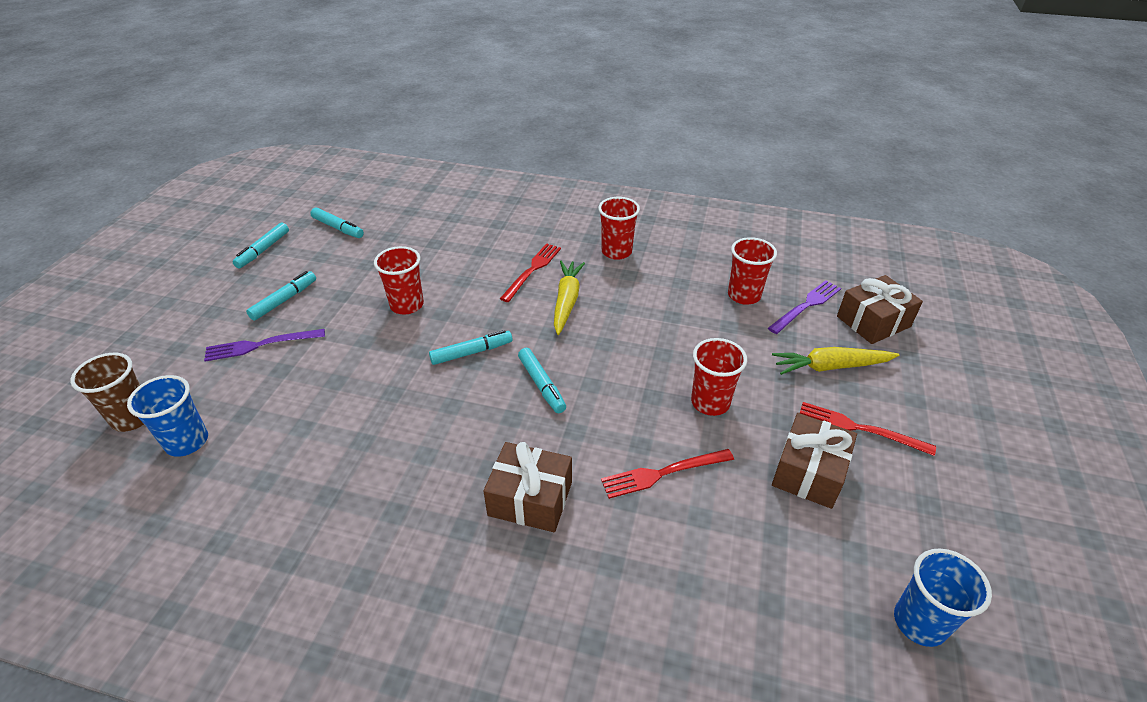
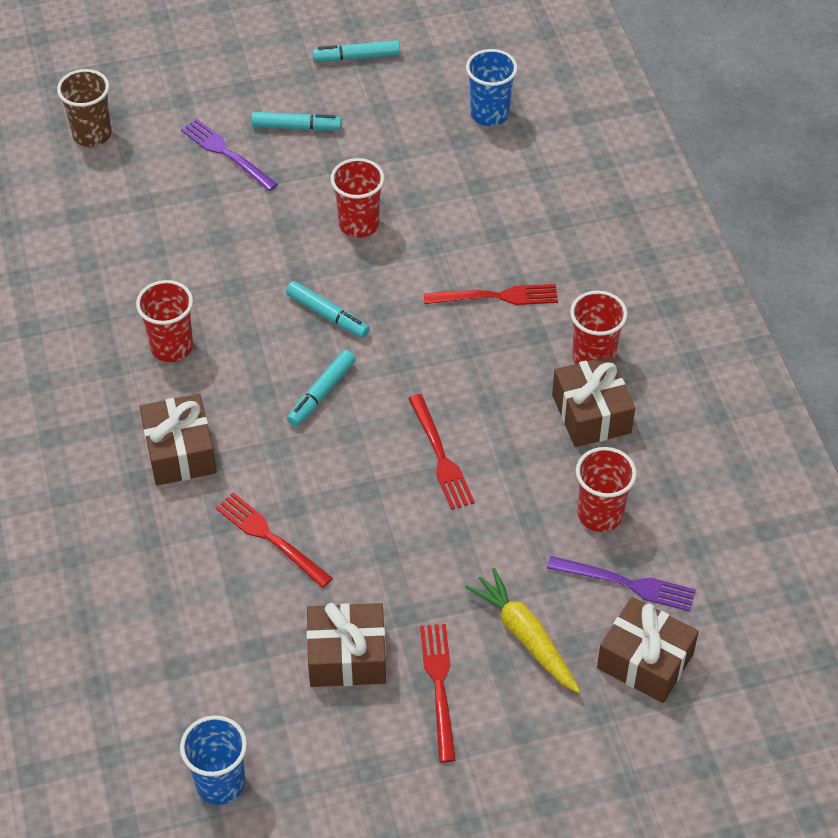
camera: 60 degrees right, 10 degrees up
blue cup [127,375,208,457] -> blue cup moved to [466,49,518,126]
turquoise marker [310,208,364,238] -> none
yellow carrot [554,261,585,335] -> none
red cup [691,338,747,416] -> red cup moved to [136,280,193,362]
none -> red fork [408,394,475,510]
none -> brown gift [552,356,635,447]

